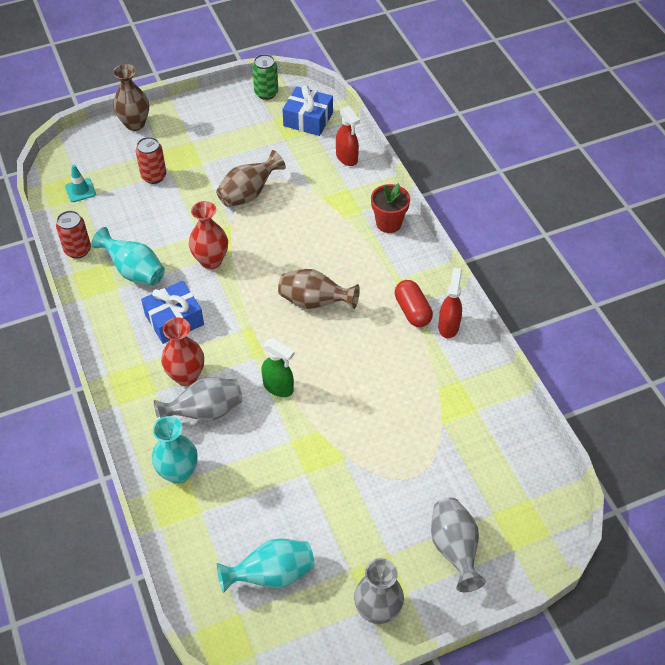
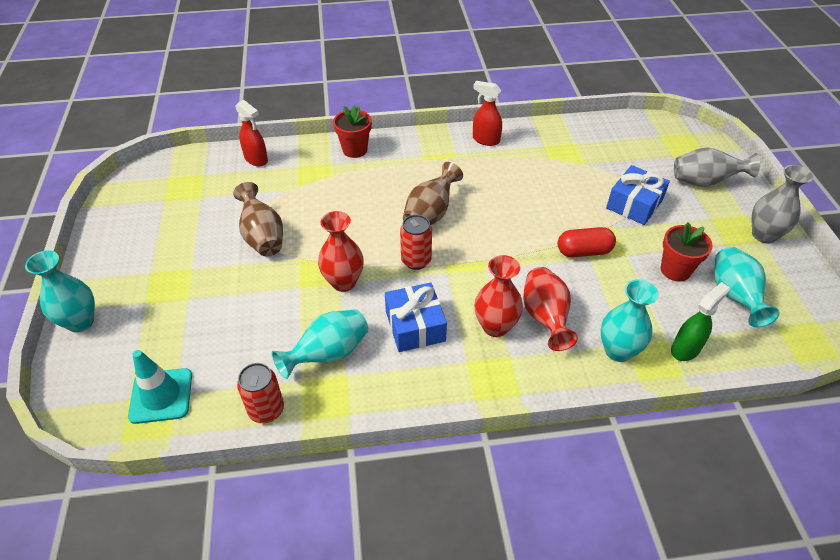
camera: 75 degrees left, 5 degrees down
turquoise traffic cone [65,165,96,202] -> turquoise traffic cone [128,350,192,424], size x1.57
brown vase [113,64,149,131] -> turquoise vase [25,250,95,332]
red can [136,137,166,184] -> red can moved to [400,215,432,270]
grey vase [154,377,242,421] -> red vase [523,267,578,351]
green can [252,54,278,100] -> none
green spray bottle [261,338,295,397] -> green spray bottle moved to [671,282,730,361]
blue gift [282,85,333,136] -> blue gift moved to [606,165,670,225]
red spray bottle [336,106,360,166] -> red spray bottle turned 60 degrees clockwise [235,100,268,166]
red capsule [395,280,433,327] -> red capsule moved to [558,227,616,257]
none -> red flower pot [661,222,713,282]

